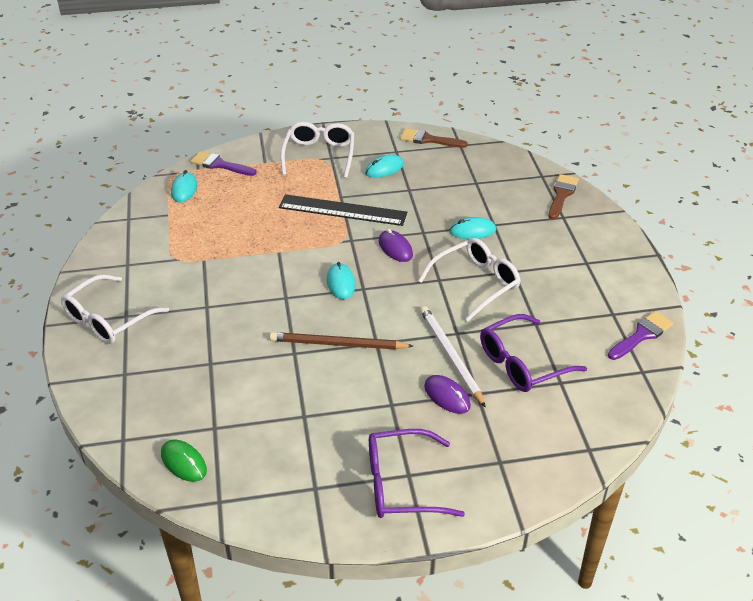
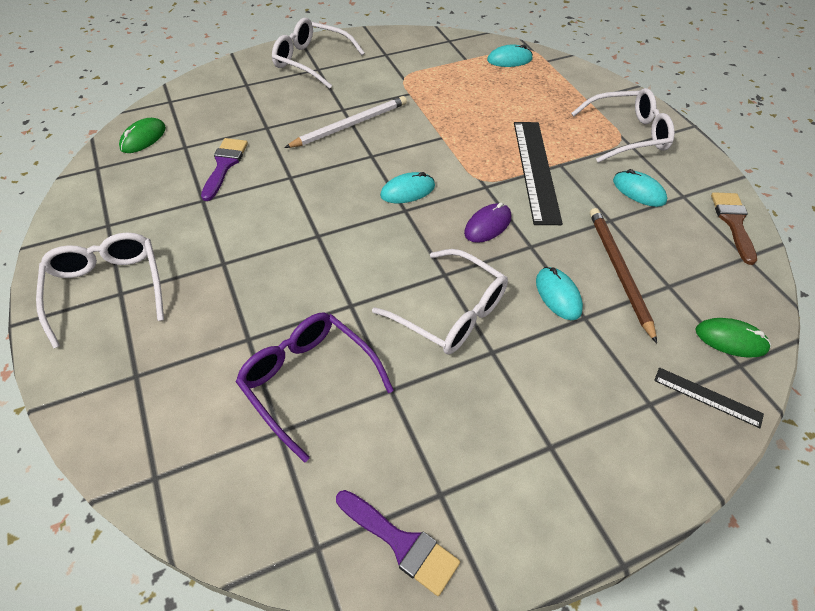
camera: 75 degrees right, 10 degrees up
purple brush [191,151,257,176] -> purple brush moved to [201,138,248,201]
brown pencil [270,332,413,350] -> brown pencil moved to [590,208,657,343]
purple glasses [369,429,465,518] -> white glasses [36,233,164,348]
white pencil [420,306,486,408] -> white pencil moved to [284,96,407,148]
purple mouse [424,375,471,414] -> none
brown brush [548,174,579,219] -> black ruler [654,367,764,428]
none -> green mouse [695,318,771,358]

